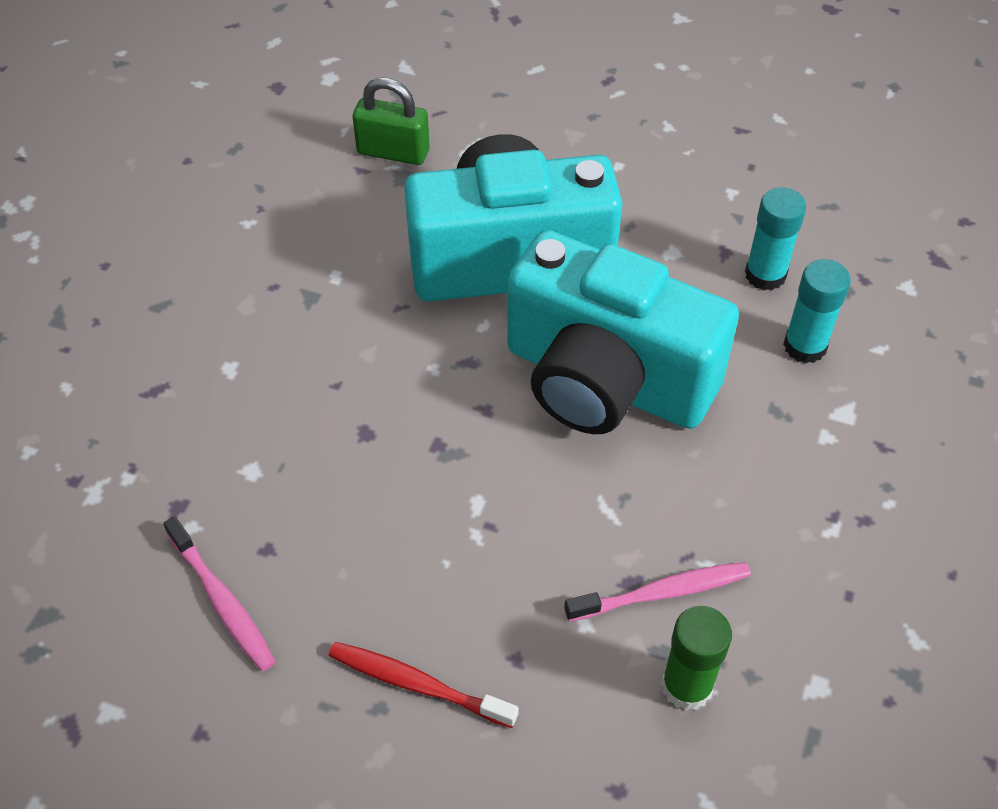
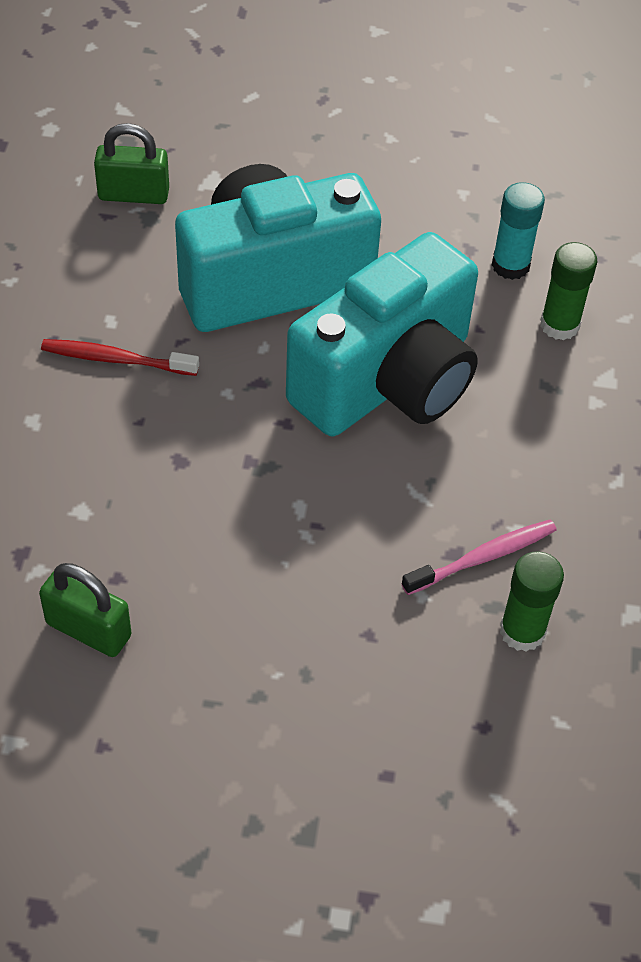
camera: 15 degrees left, 0 degrees up
pink toothbrush [163,516,276,671] -> green padlock [39,563,131,657]
red toothbrush [329,642,519,728] -> red toothbrush moved to [41,339,199,376]
turquoise camera [507,230,739,434] -> turquoise camera turned 60 degrees counterclockwise [286,232,478,436]
turquoise glue stick [783,259,851,364] -> green glue stick [540,242,597,340]

